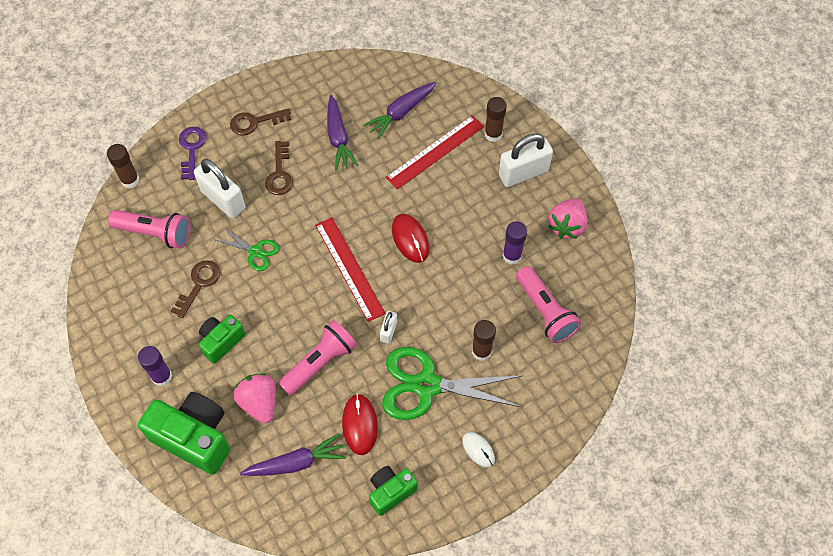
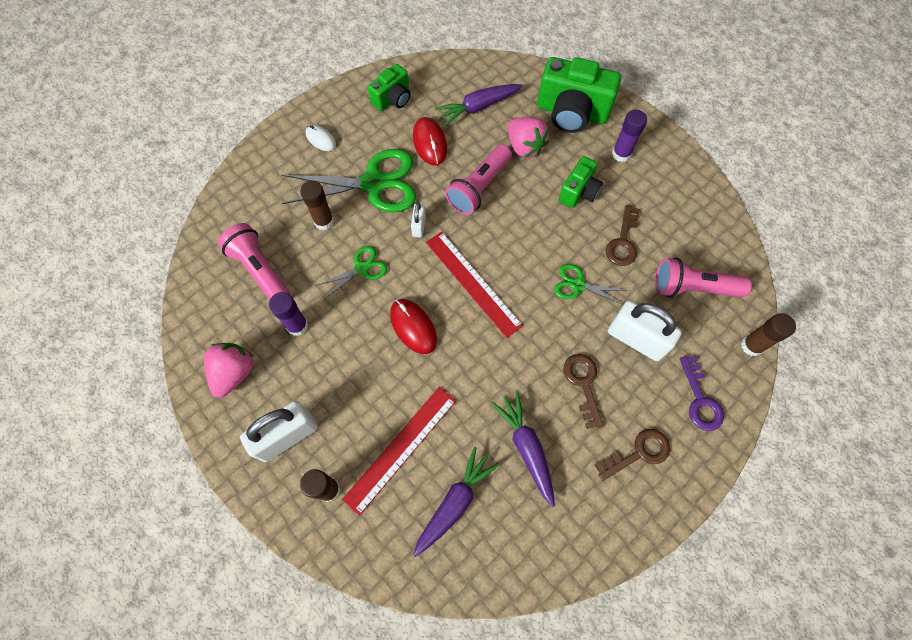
camera: 170 degrees right, 5 degrees up
none -> green scissors [315,246,387,299]

